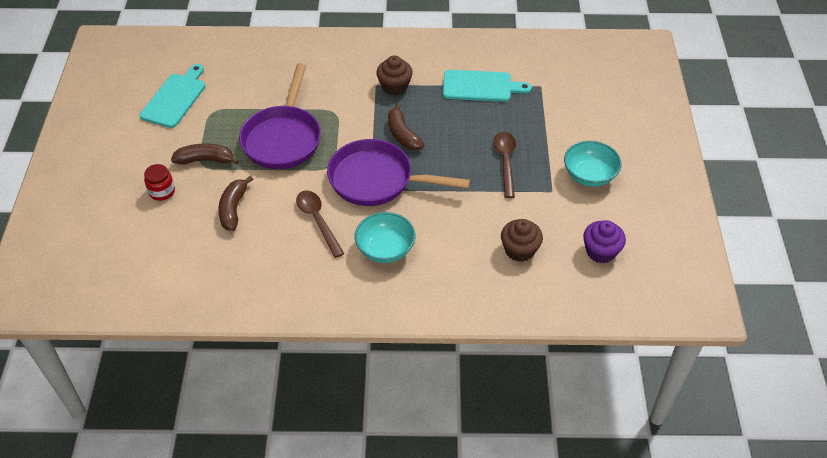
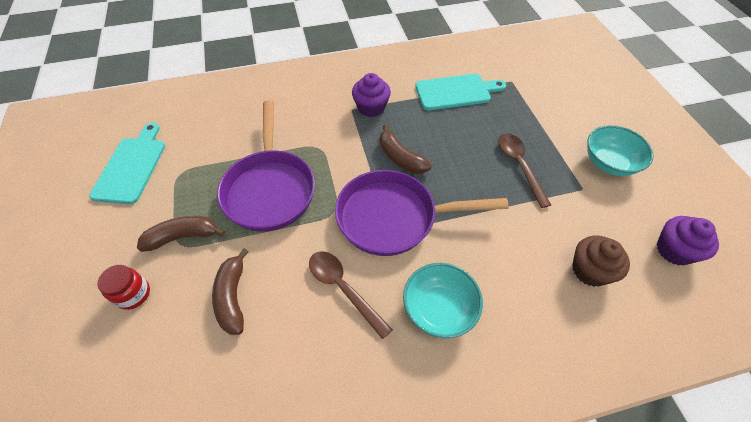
camera: 15 degrees left, 5 degrees up
brown cupcake [376,56,413,95] -> purple cupcake [352,73,391,117]

